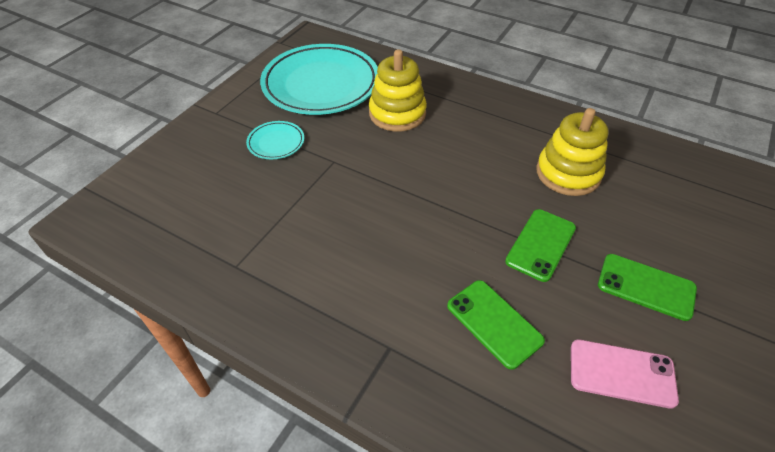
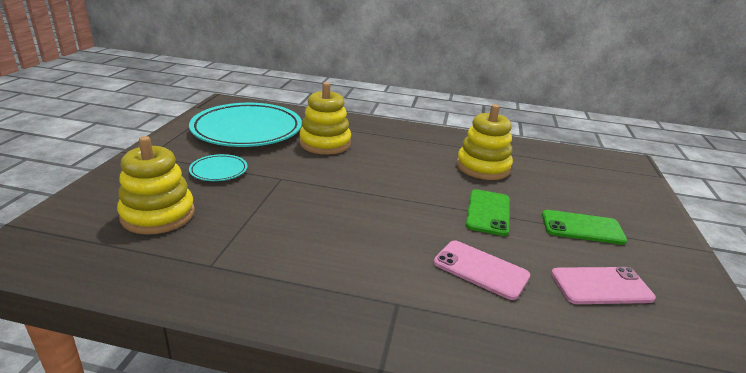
camera: 20 degrees left, 20 degrees down
green phone [447,280,545,370] -> pink phone [434,240,530,300]
none -> yellow stacking toy [117,136,195,235]

